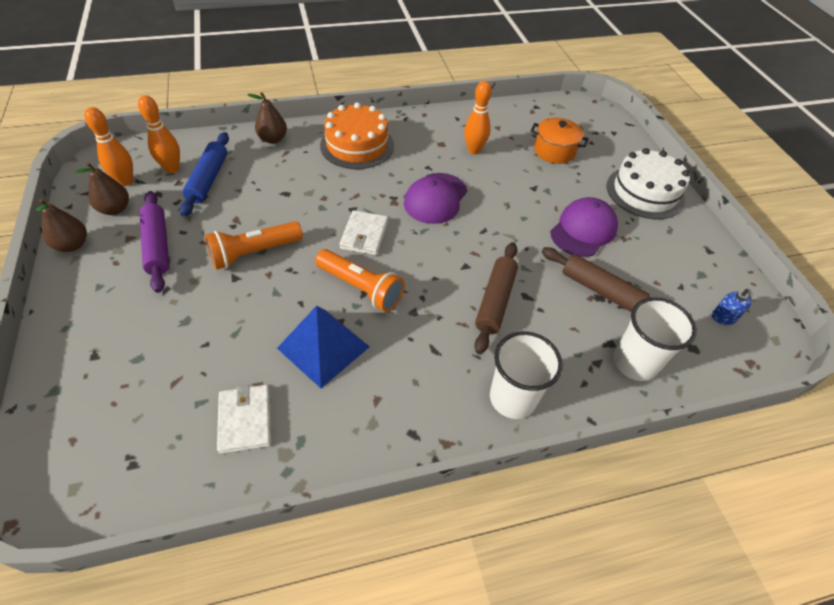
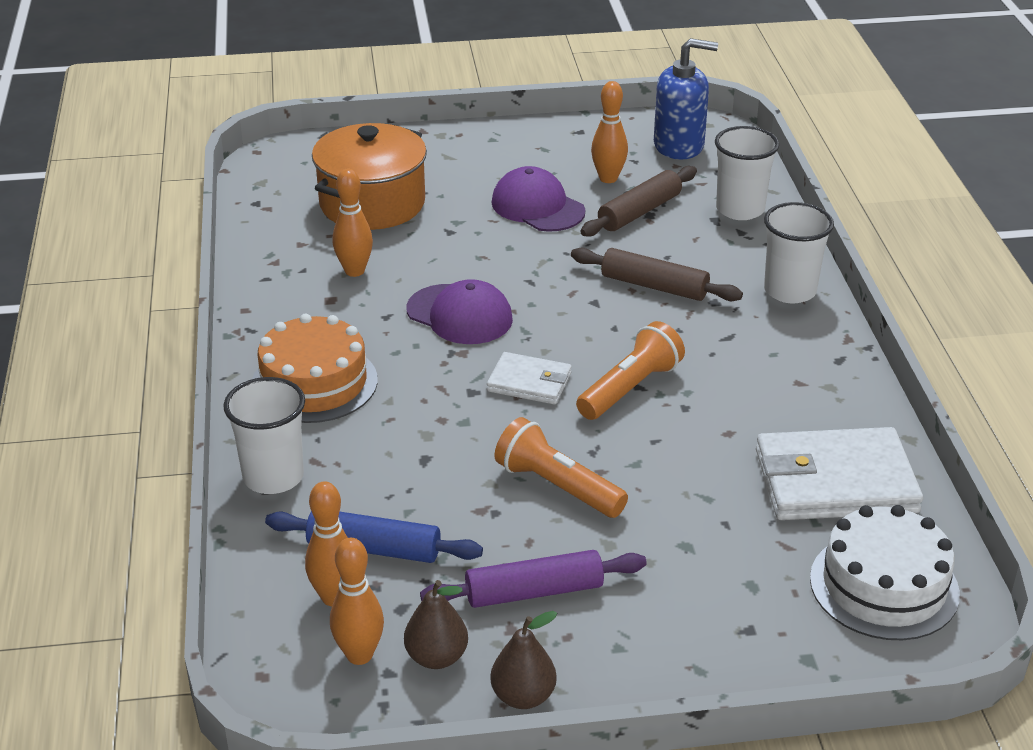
camera: 80 degrees left, 15 degrees down
orange flashlight [205,221,303,270] -> orange flashlight turned 150 degrees clockwise [495,417,628,518]
white wallet [217,384,271,454] -> white wallet [756,427,923,520], size x1.83
brown pear [247,92,287,144] -> white cup [224,377,305,494]
blue pyramid [277,306,370,388] -> none
orange pot [530,118,589,164] -> orange pot [312,123,427,230], size x1.69
white cake [606,148,690,219] -> white cake moved to [810,505,960,640]
blue soap dispenser [712,289,755,325] -> blue soap dispenser [654,38,718,160], size x2.23
none -> orange bowling pin [591,81,628,183]

